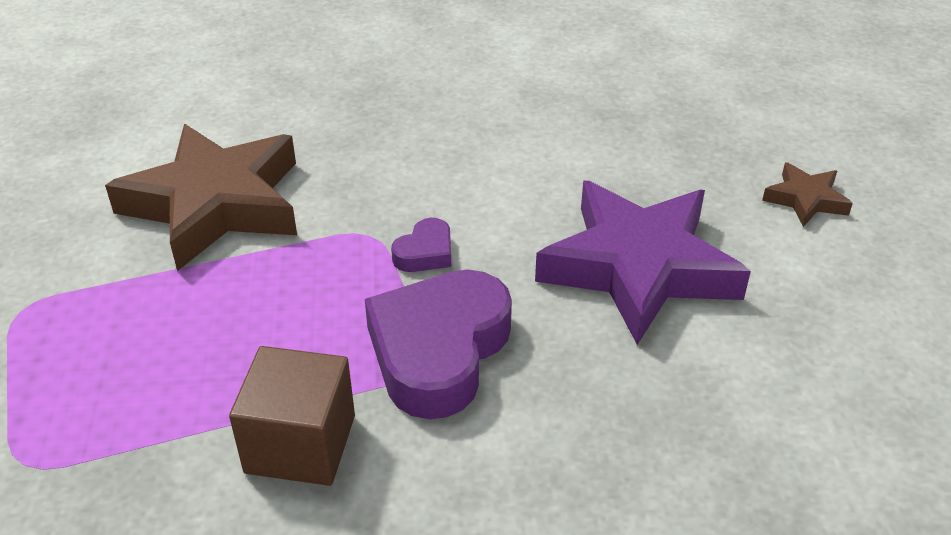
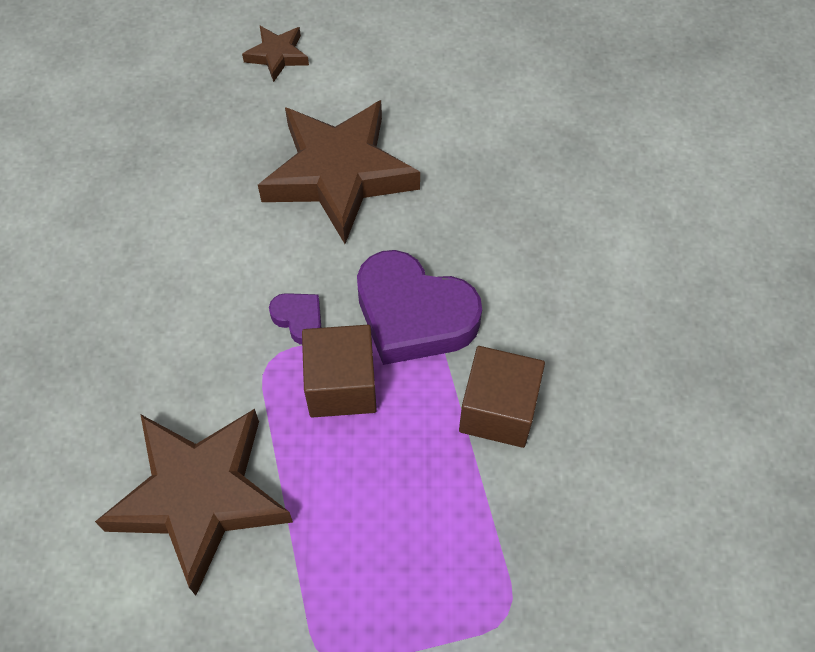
camera: 85 degrees left, 20 degrees up
purple star [535,181,751,345] -> brown star [258,100,420,244]
none -> brown cube [302,325,377,418]

